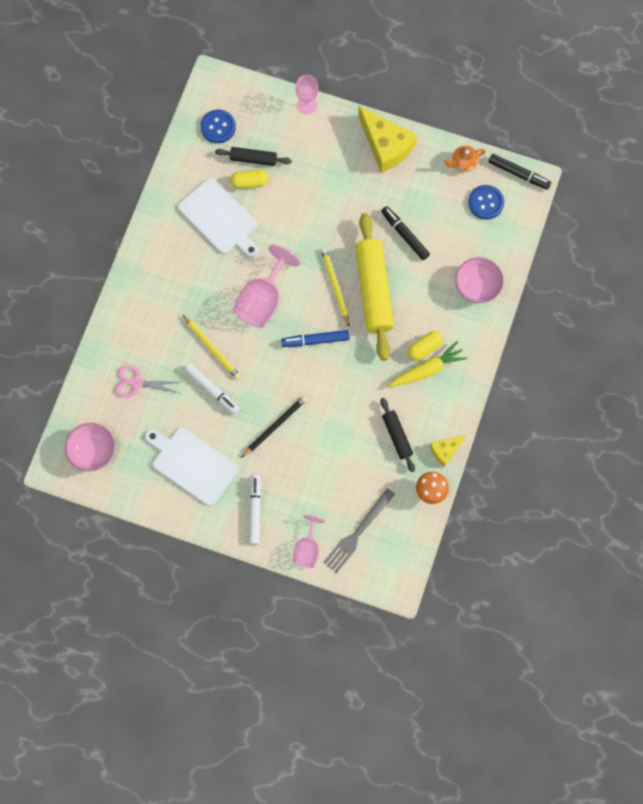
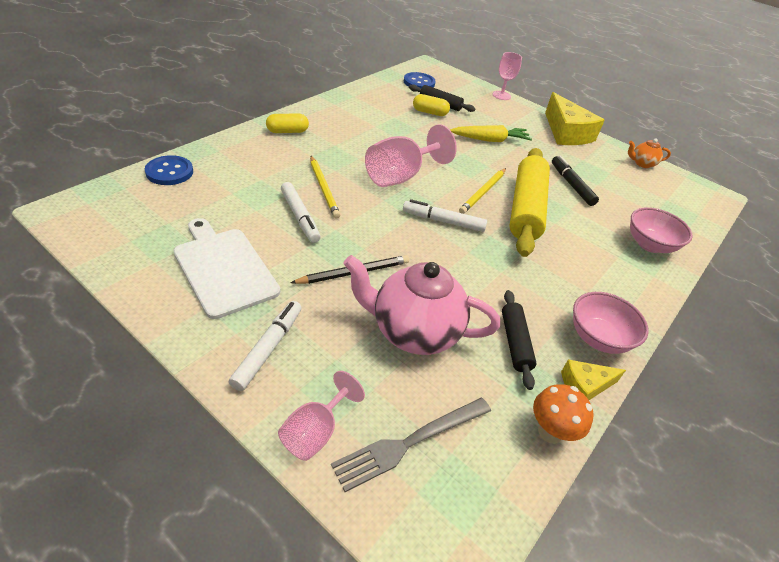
camera: 15 degrees right, 30 degrees down
pink bowl [65,423,115,471] -> pink bowl moved to [573,292,649,354]
pink scissors [115,365,179,398] -> none
white cutting board [178,178,259,258] -> none
blue marker [281,330,350,347] -> white marker [403,199,487,232]
yellow pencil [321,248,349,326] -> yellow pencil turned 150 degrees counterclockwise [459,168,506,214]
yellow carrot [388,341,467,387] -> yellow carrot moved to [450,125,532,142]
yellow capsule [408,331,443,361] -> yellow capsule moved to [266,113,309,133]
blue button [468,185,504,220] -> blue button moved to [145,155,193,185]
black marker [489,154,551,190] -> none
none -> pink teapot [343,255,500,355]

